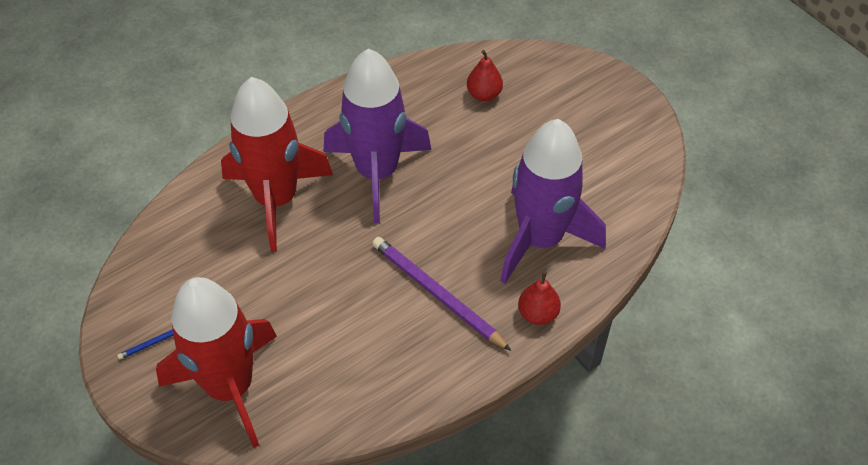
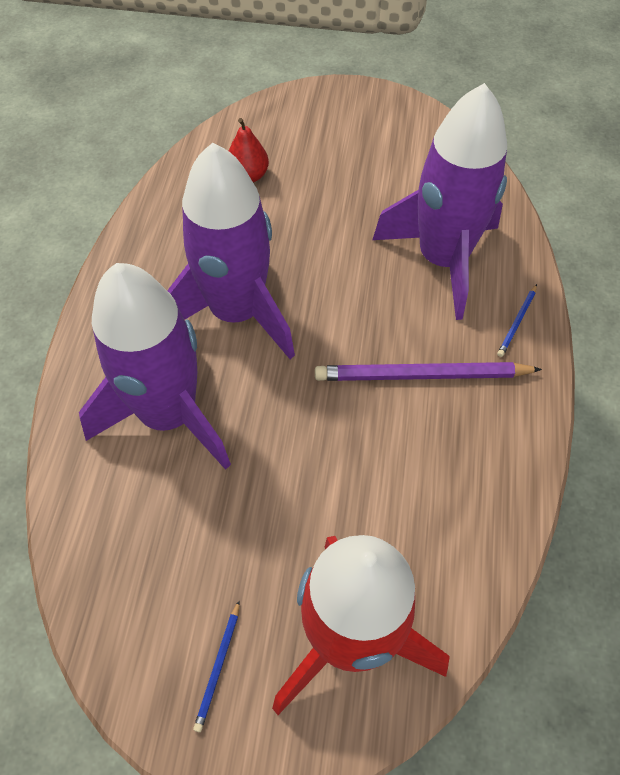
camera: 45 degrees left, 5 degrees up
red rocket [221,77,333,252] -> purple rocket [79,263,231,470]
red pear [518,271,561,325] -> blue pencil [497,284,537,357]

